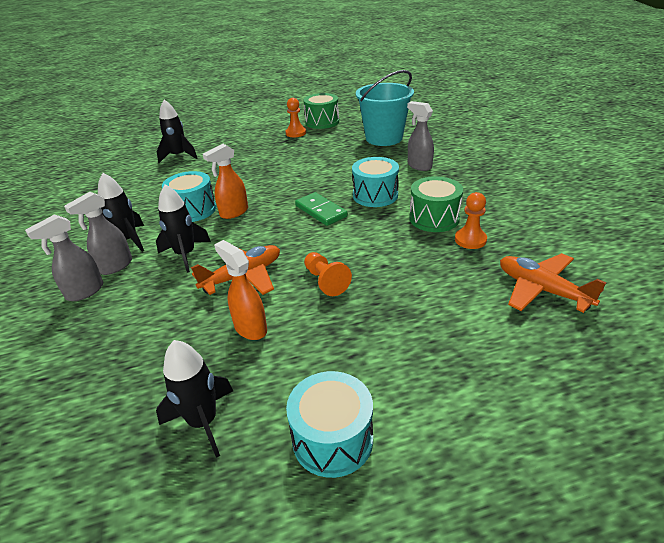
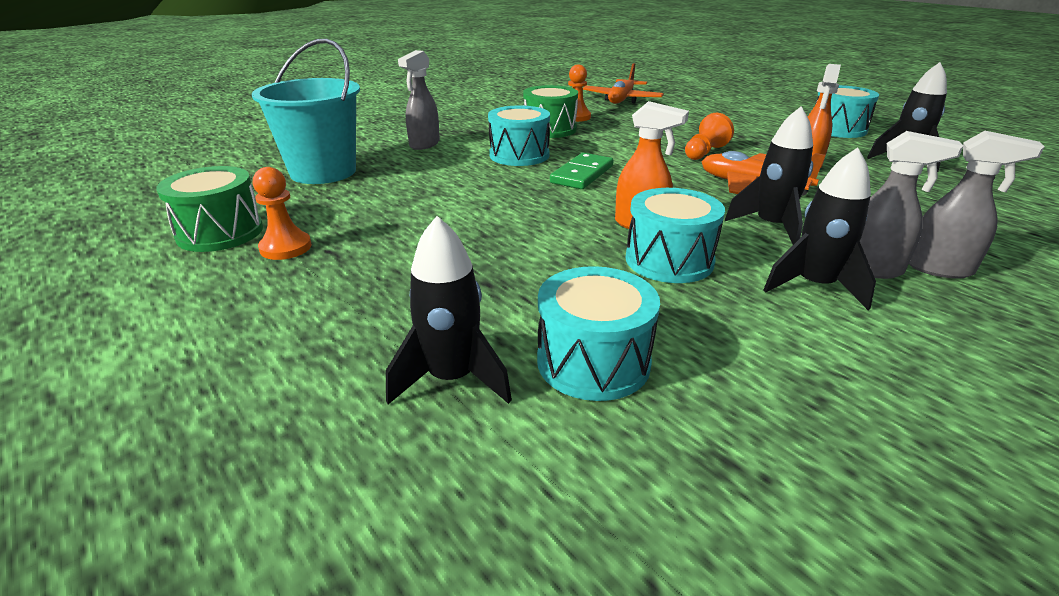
camera: 115 degrees left, 5 degrees down
none -> turquoise drum [537,266,660,401]

